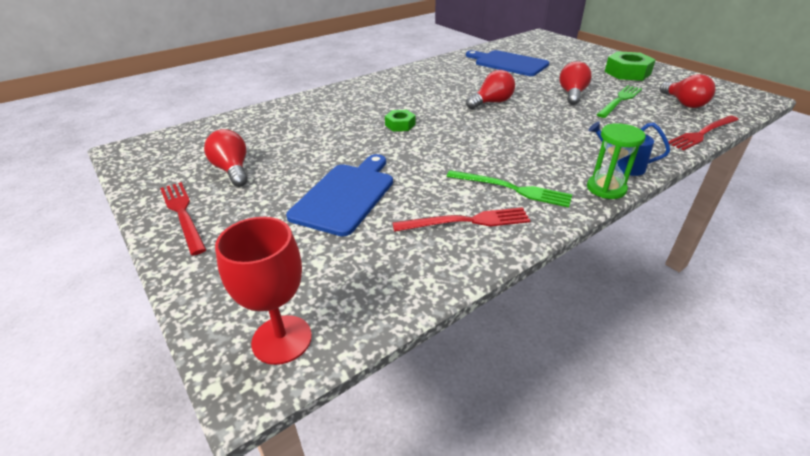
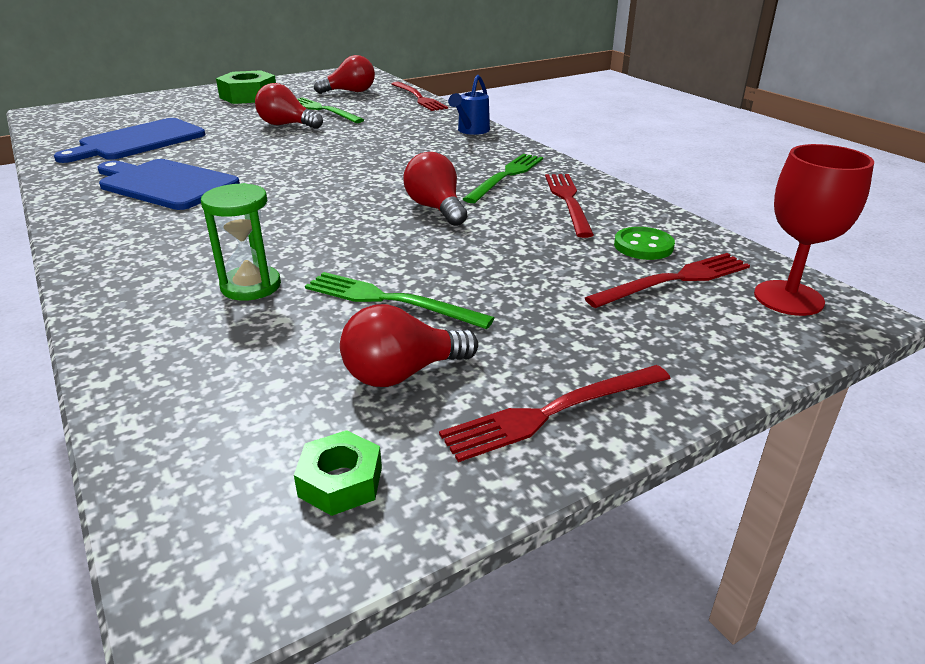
camera: 85 degrees left, 5 degrees down
blue cutting board [286,154,393,236] -> blue cutting board moved to [97,159,240,210]
green nut [385,110,416,131] -> green nut moved to [294,430,382,516]
red light bulb [466,70,515,109] -> red light bulb moved to [403,152,467,226]
green hourglass [587,123,646,199] -> green hourglass moved to [201,183,281,301]
none -> green fork [305,272,494,329]
none -> red fork [585,253,750,308]
none -> green button [614,227,675,260]

